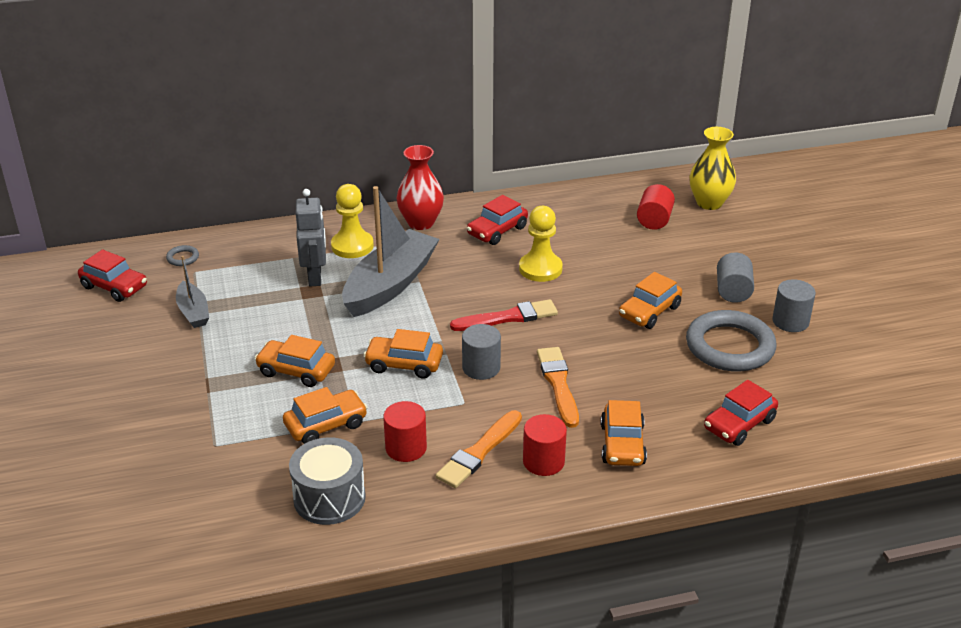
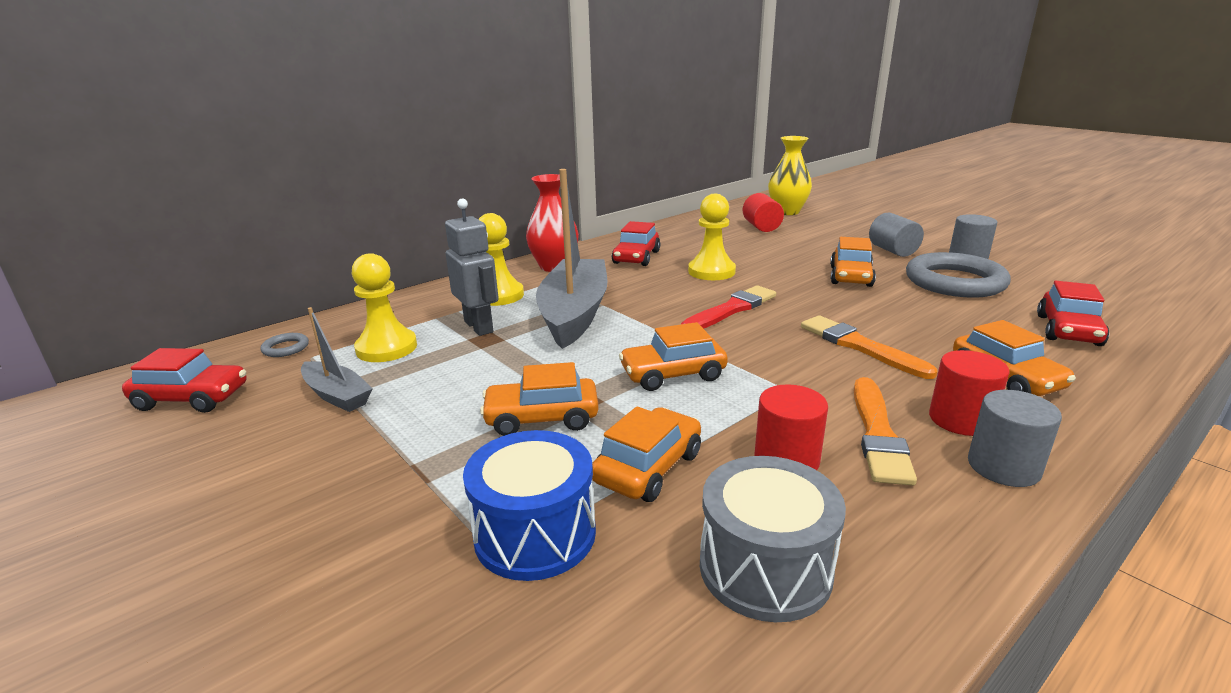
camera: 25 degrees left, 10 degrees down
grey cylinder [462,324,501,380] -> grey cylinder moved to [968,390,1062,487]
none -> yellow pawn [352,253,417,362]
none -> blue drum [463,430,596,581]

